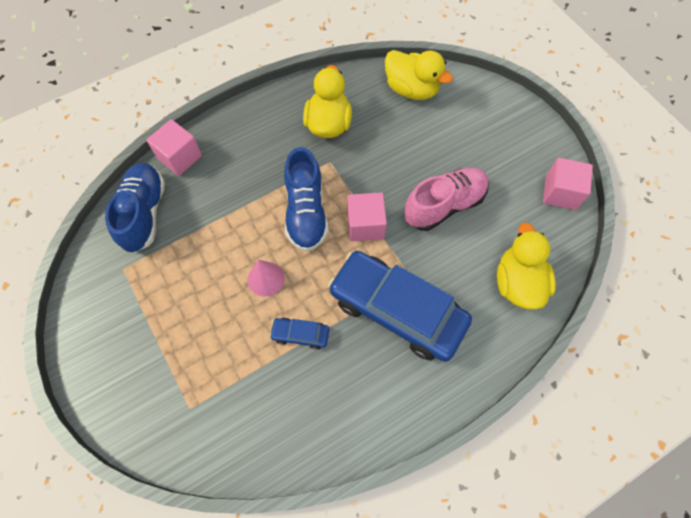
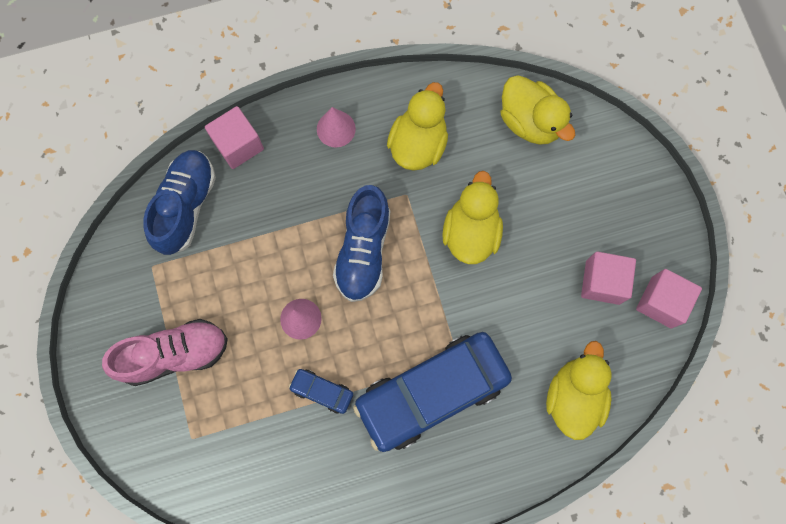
camera: 15 degrees right, 10 degrees up
blue car [328,251,472,362] -> blue car turned 75 degrees counterclockwise [353,332,512,452]
pink cube [347,192,387,241] -> pink cube moved to [581,251,636,305]
pink shoe [404,168,489,231] -> pink shoe moved to [102,319,228,386]
none -> pink cone [317,107,356,147]
none -> yellow duck [442,171,503,264]

